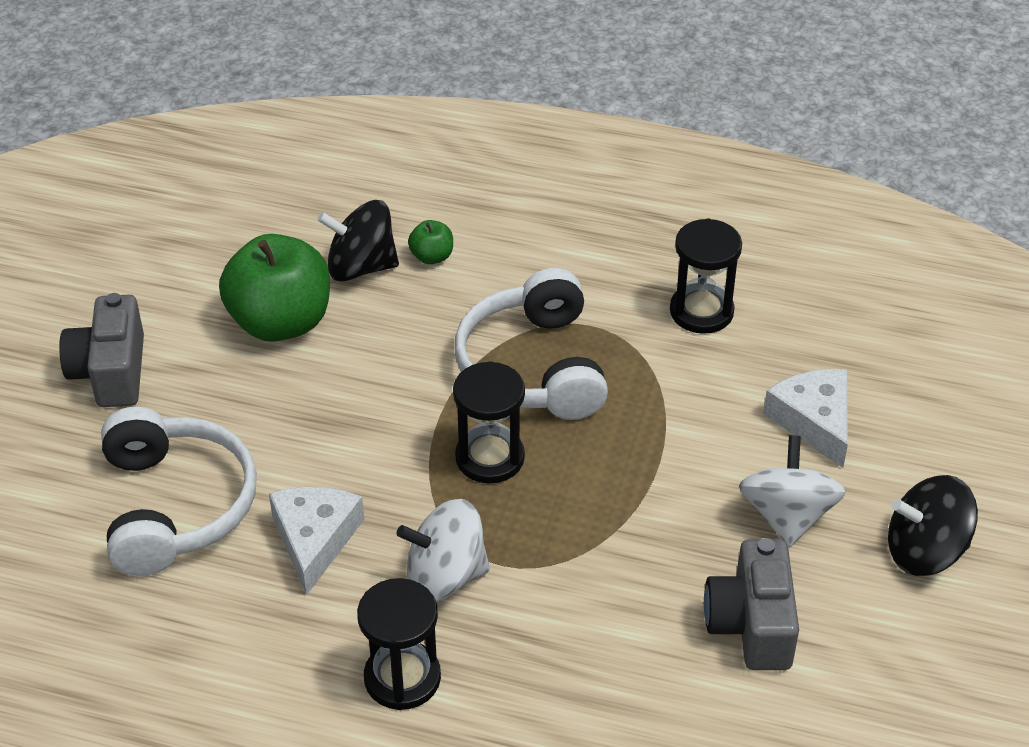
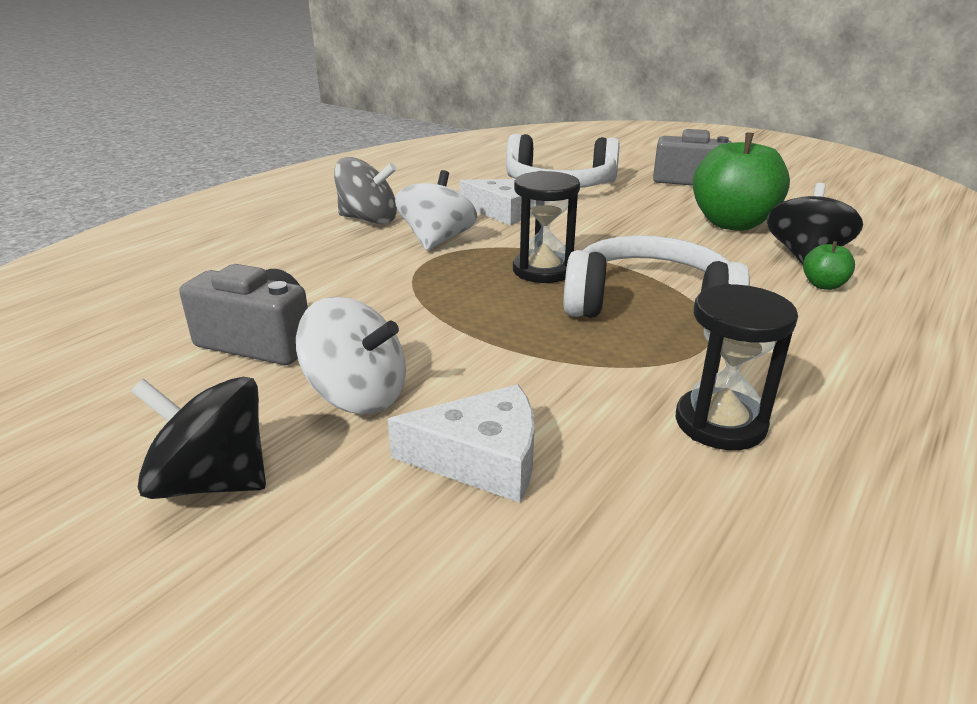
camera: 110 degrees right, 15 degrees down
black hourglass [357,578,441,710] -> grey spinning top [334,157,397,224]
black spinning top [888,475,978,576] -> black spinning top turned 90 degrees counterclockwise [131,377,266,499]

